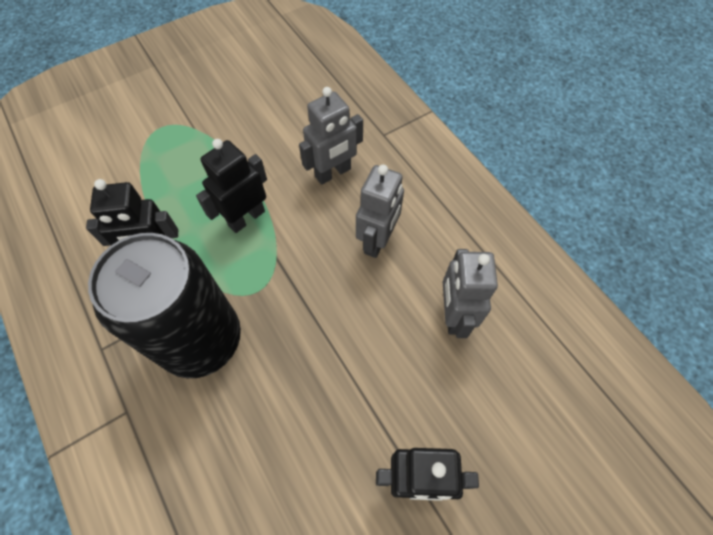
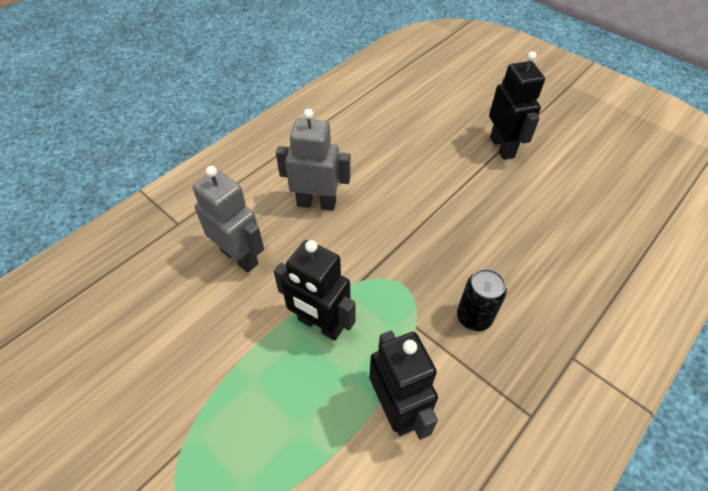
camera: 105 degrees left, 10 degrees down
black can [88,233,241,378] -> black can [457,269,507,331], size x0.41
grey robot [443,249,498,338] -> none

